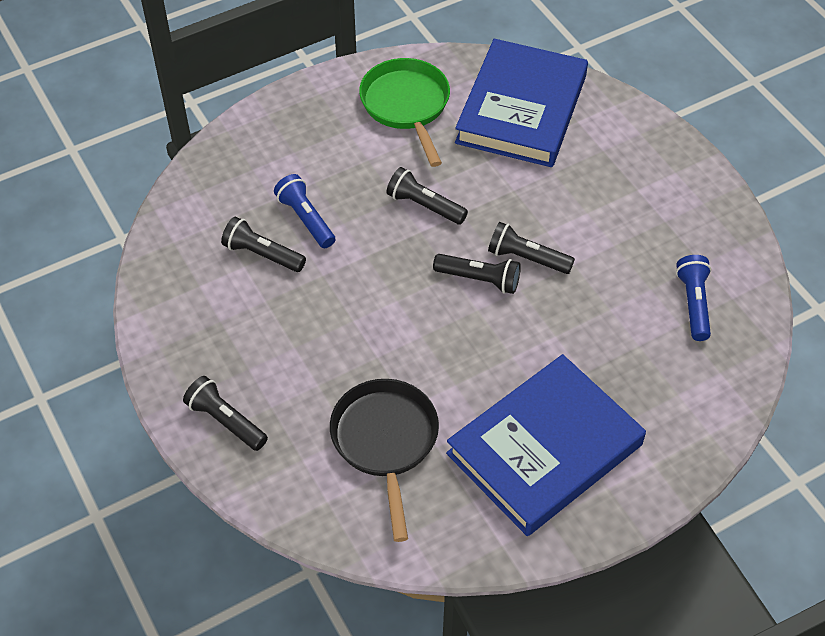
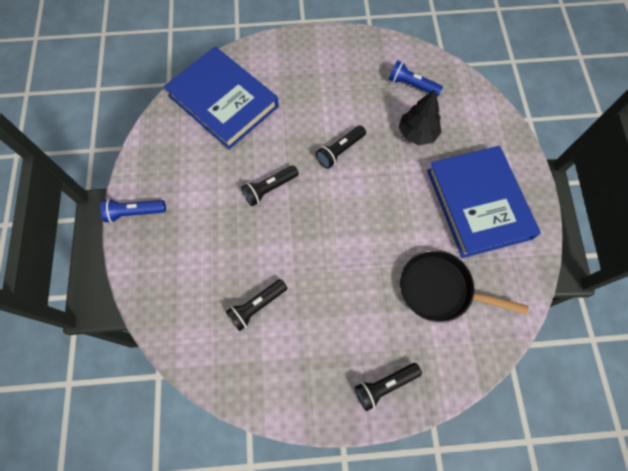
camera: 65 degrees left, 15 degrees up
blue flashlight [274,174,335,248] -> blue flashlight moved to [100,199,166,223]
green pan [359,58,450,167] -> none
black flashlight [433,254,521,294] -> none
none -> black tree [399,89,442,145]

